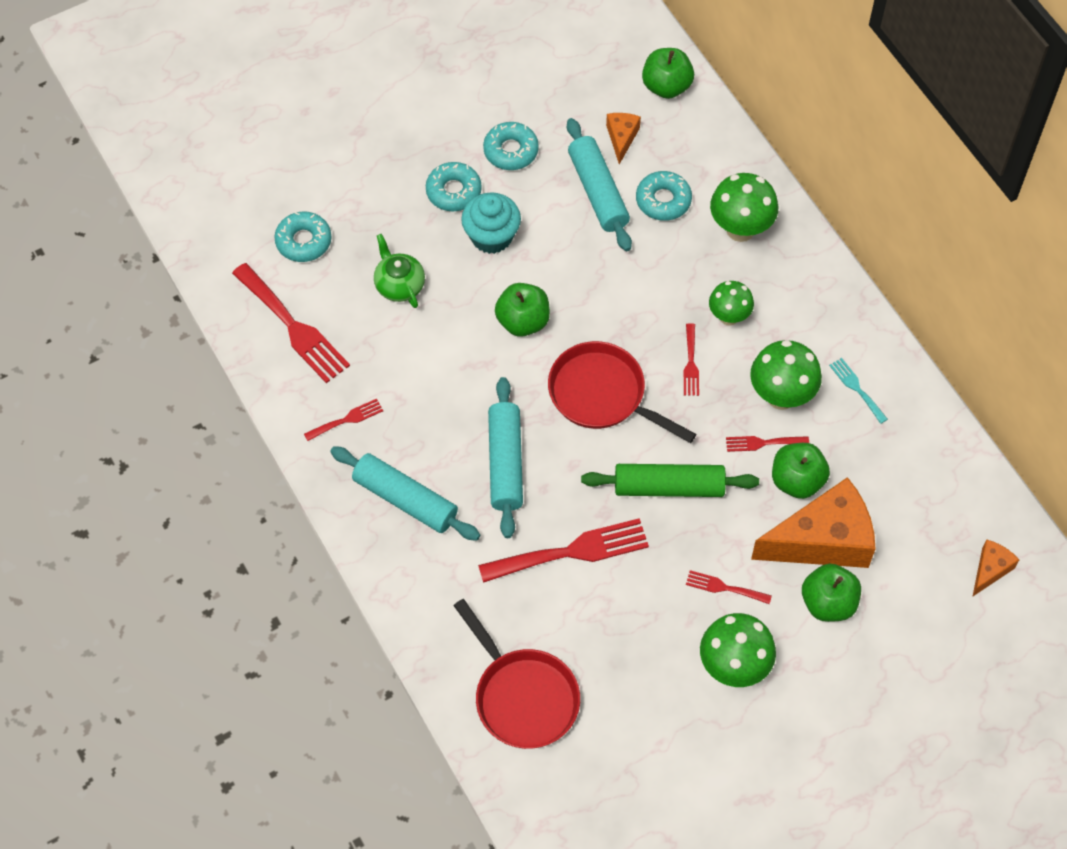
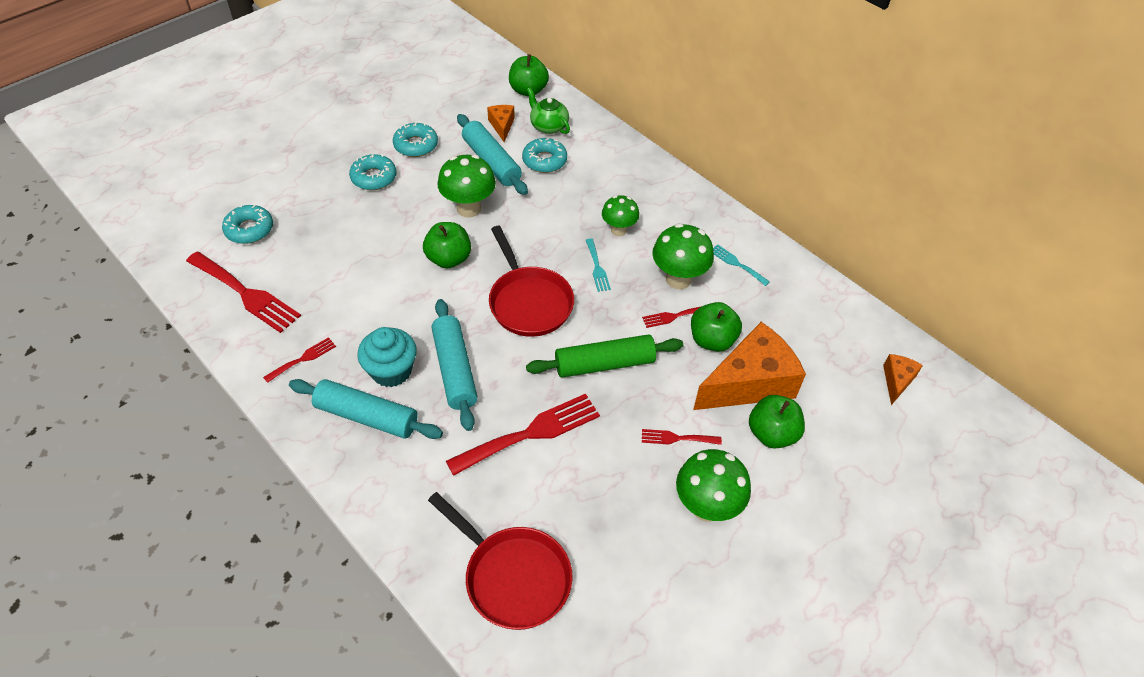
camera: 15 degrees left, 10 degrees down
green teapot [374,234,425,308] -> green teapot moved to [527,87,570,134]
turquoise cupcake [461,192,521,254] -> turquoise cupcake moved to [357,327,417,387]
red pan [548,341,696,443] -> red pan turned 135 degrees counterclockwise [489,226,574,337]
red fork [683,323,699,396] -> turquoise fork [586,238,611,292]
green mushroom [710,173,778,242] -> green mushroom moved to [438,154,496,217]

